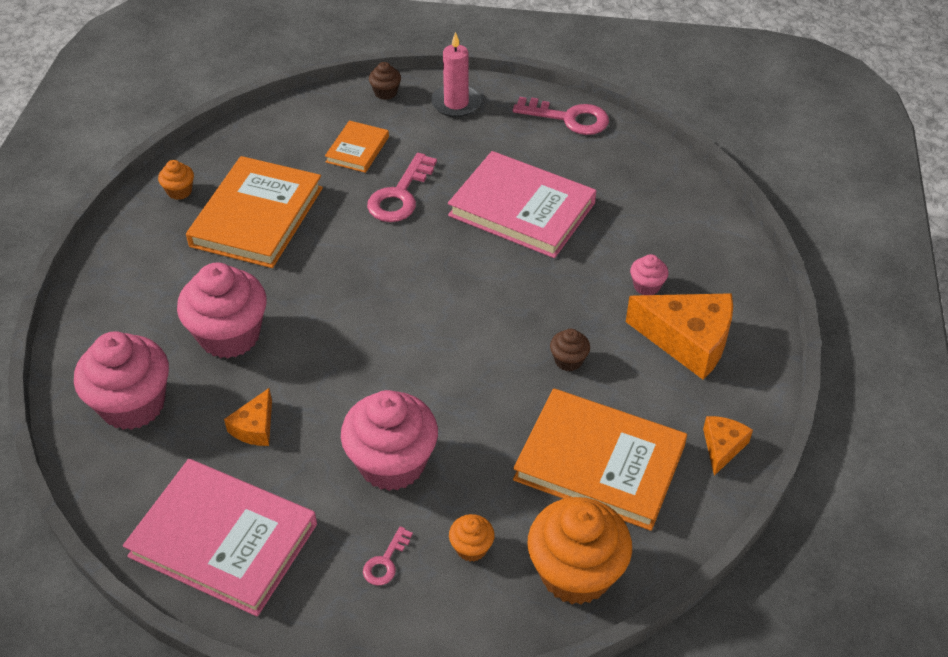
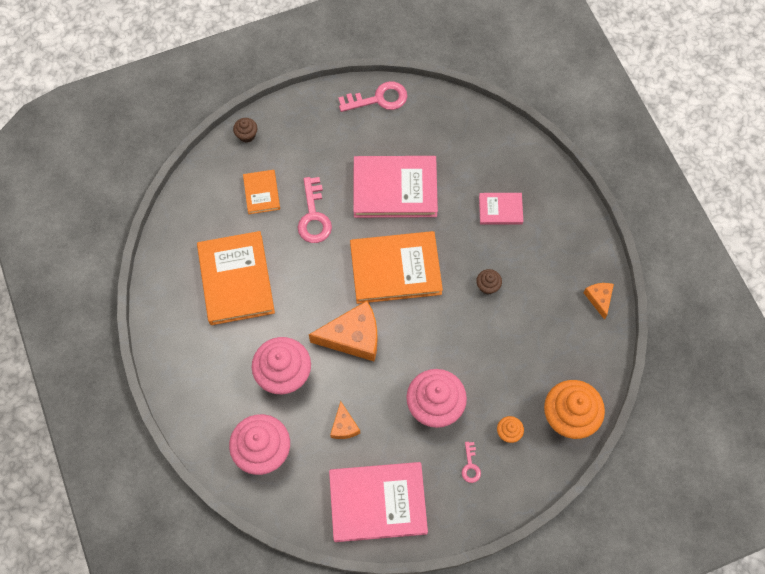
camera: 30 degrees left, 20 degrees up
orange cupcake [158,160,194,200] -> none
pink candle [431,32,482,117] -> none
orange book [513,388,687,531] -> orange book moved to [350,231,443,304]
orange cheese [626,293,733,379] -> orange cheese moved to [309,301,377,361]
pink cupcake [630,254,668,295] -> pink book [479,193,523,225]

